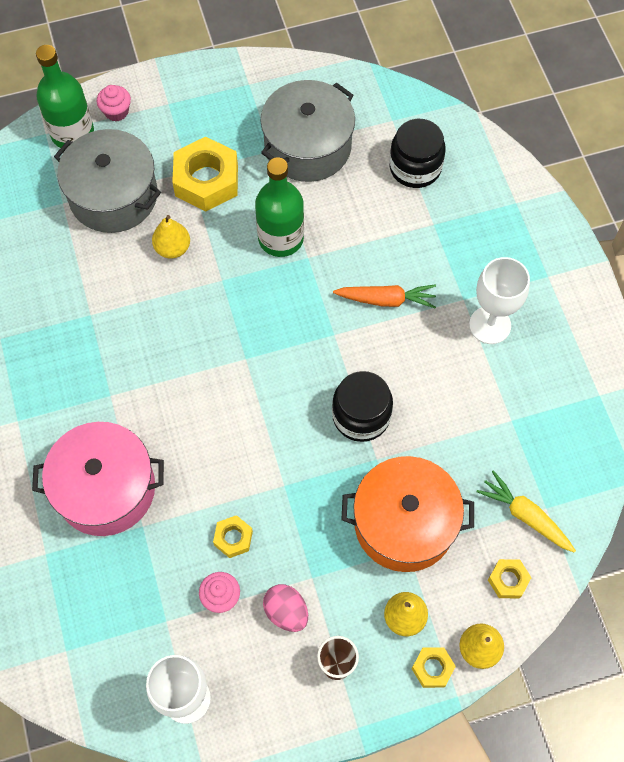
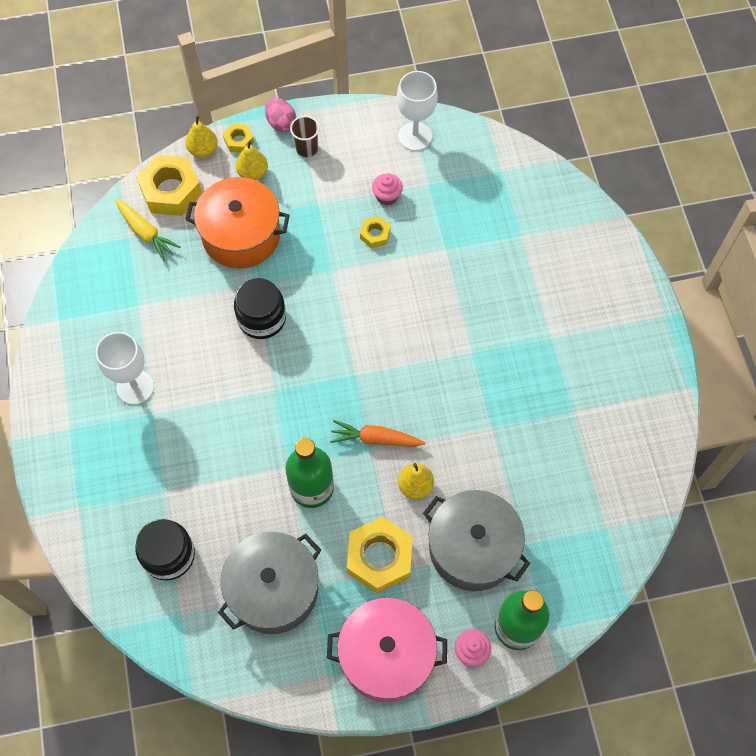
camera: 175 degrees left, 0 degrees up
pink pot [32,422,164,536] -> pink pot moved to [327,598,447,702]
pink egg [263,584,308,632] -> pink egg moved to [265,98,296,132]
orange carrot [333,284,436,309] -> orange carrot moved to [330,420,426,447]
yellow nut [488,559,532,599] -> yellow nut [136,155,202,216], size x2.01

